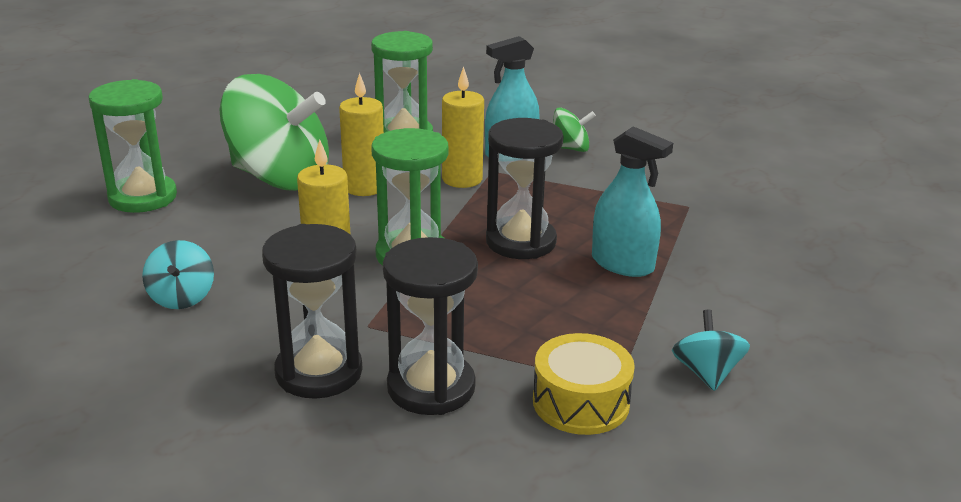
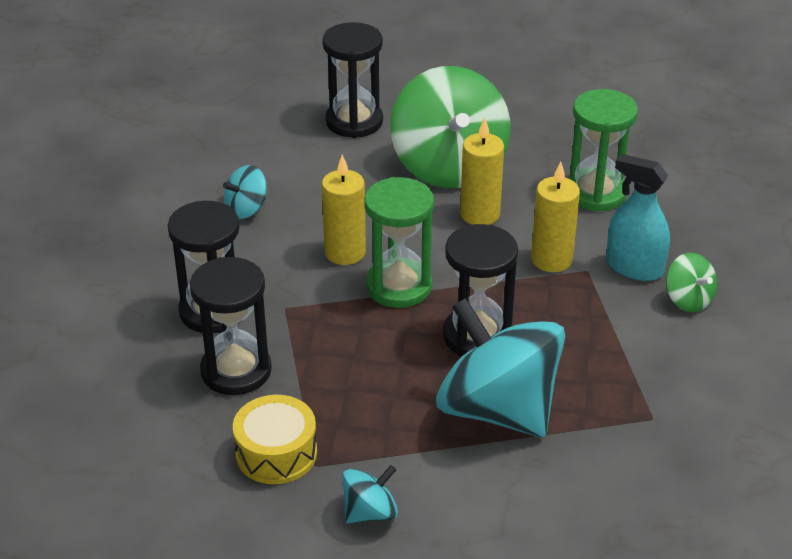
camera: 60 degrees right, 10 degrees up
green hourglass [88,79,177,213] -> black hourglass [322,22,383,138]
turquoise spray bottle [592,126,673,277] -> turquoise spinning top [436,298,565,438]

